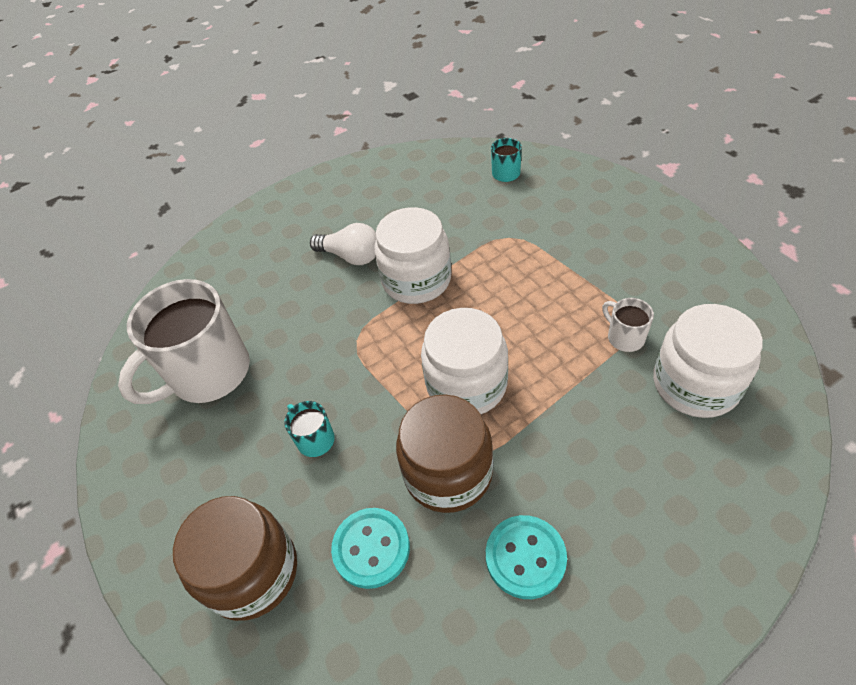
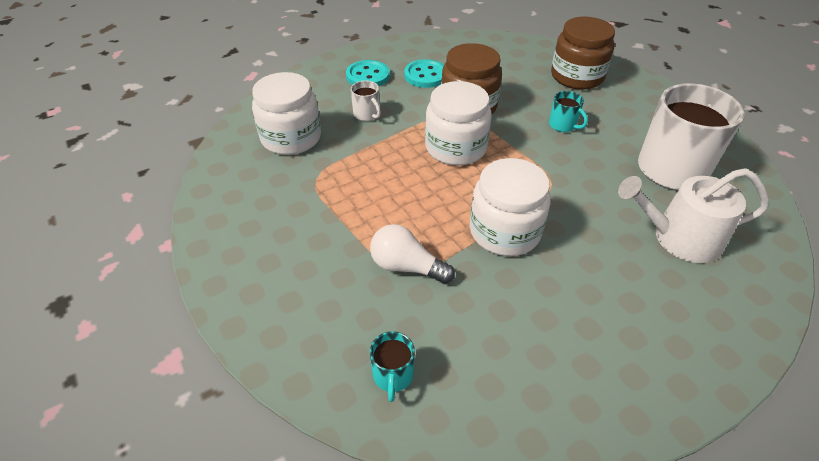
camera: 175 degrees right, 5 degrees down
white light bulb [310,223,376,265] -> white light bulb moved to [370,224,455,284]
turquoise button [331,508,410,589] -> turquoise button moved to [346,60,389,86]
white mug [602,298,654,352] -> white mug moved to [351,80,381,121]
none -> white watering can [618,168,769,263]

